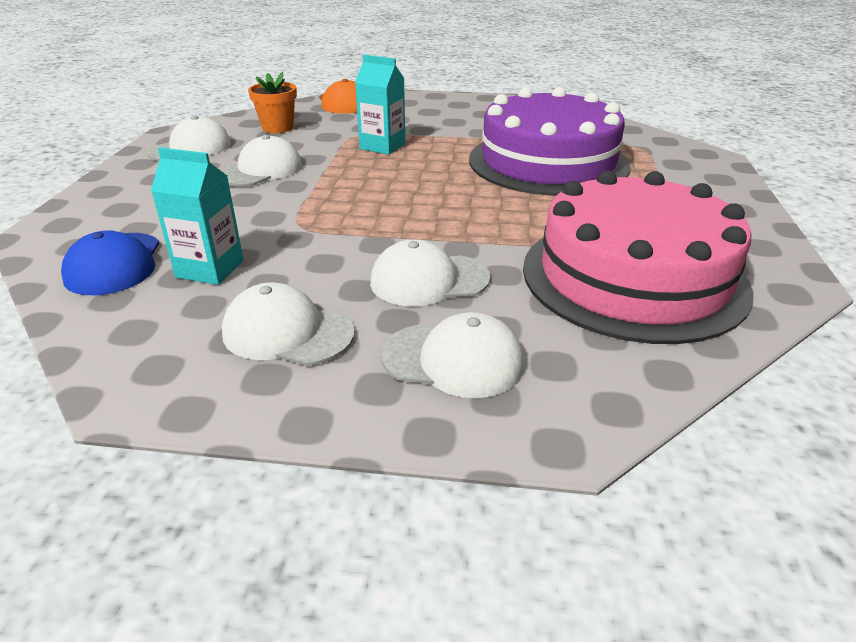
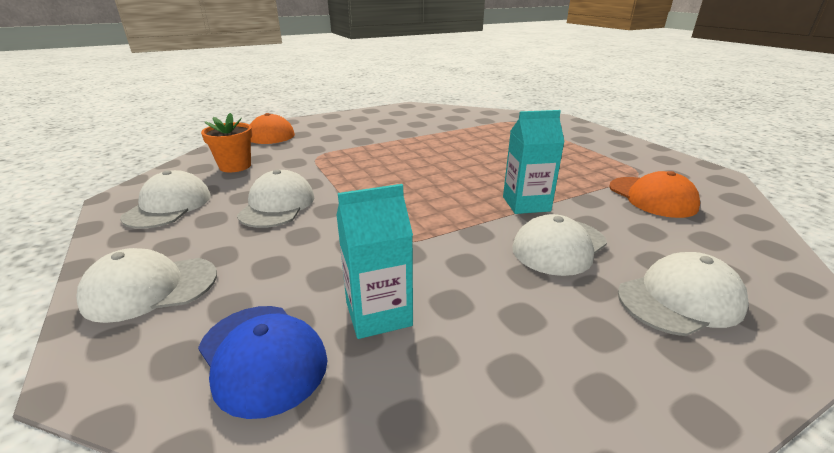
camera: 35 degrees left, 5 degrees down
white cap [222,282,355,366] -> white cap moved to [76,248,217,323]
turquoise carton [355,55,405,155] -> turquoise carton moved to [503,110,564,214]
purple cake [469,87,631,196] -> none
pink cake [523,170,754,344] -> orange cap [609,171,700,218]

